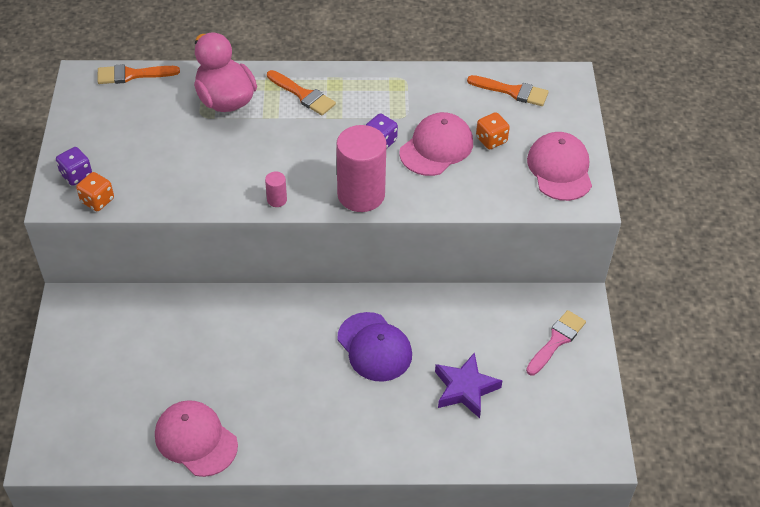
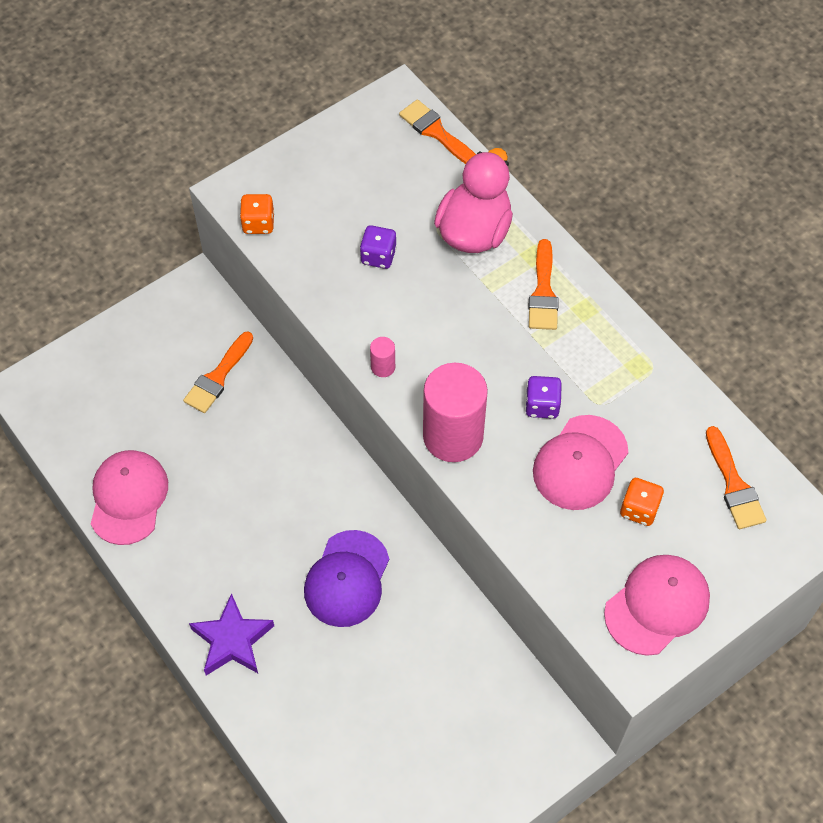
camera: 55 degrees right, 10 degrees up
purple dice [56,147,92,186] -> purple dice moved to [360,225,397,269]
pink cap [399,112,473,176] -> pink cap turned 120 degrees clockwise [533,415,628,510]
purple star [435,352,502,418] -> purple star moved to [189,593,274,676]
pink brush [526,310,586,375] -> none
none -> orange brush [183,331,253,413]

